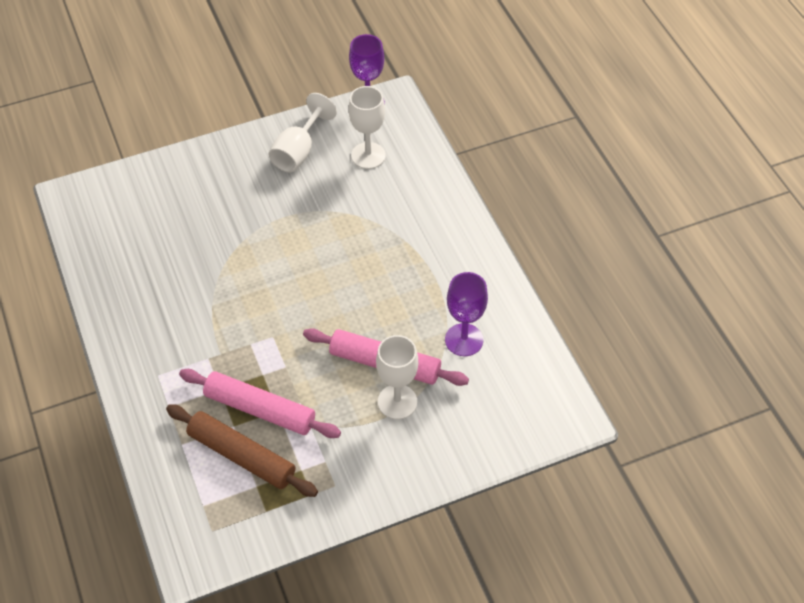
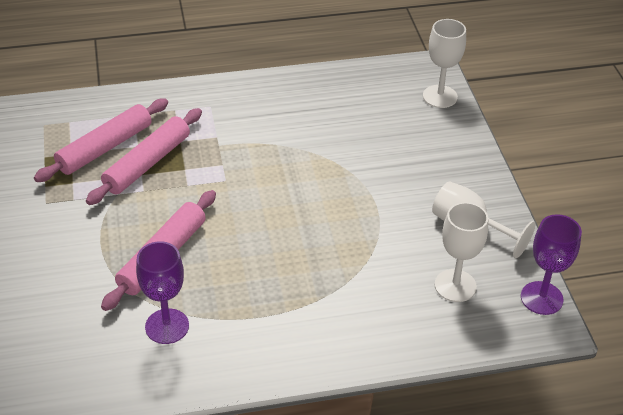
camera: 100 degrees right, 10 degrees down
brown rolling pin [166,404,318,497] -> pink rolling pin [34,98,168,182]
white goblet [376,335,418,419] -> white goblet moved to [423,19,466,108]

